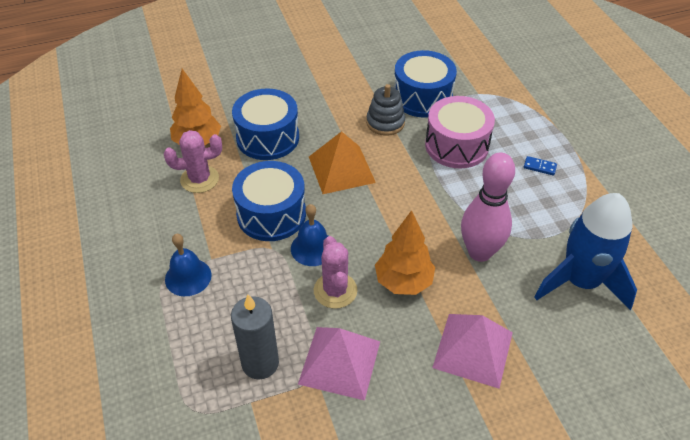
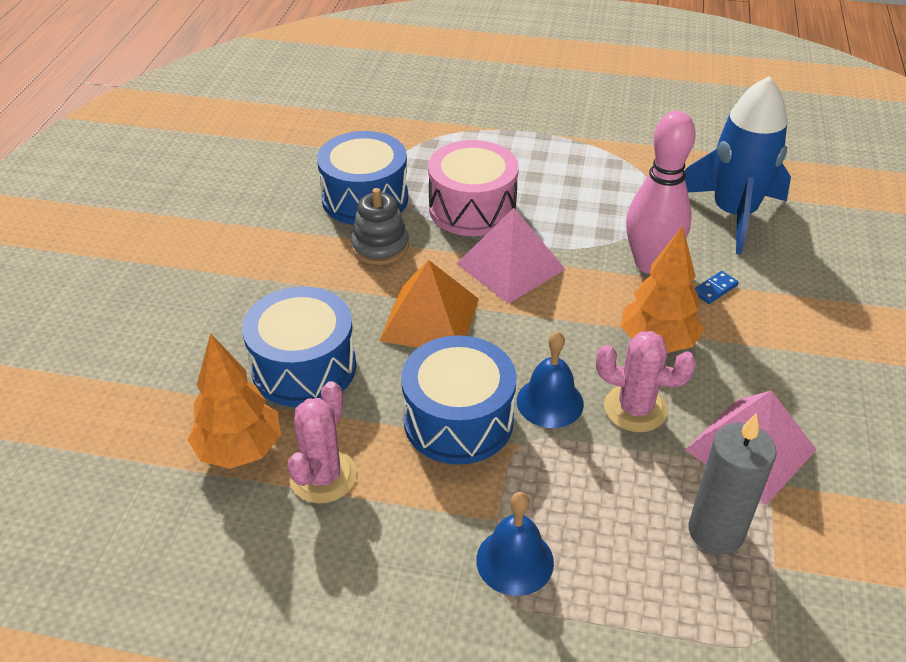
camera: 60 degrees left, 5 degrees down
pink pyramid [432,314,513,389] -> pink pyramid moved to [456,208,566,304]
blue domino [524,156,557,176] -> blue domino moved to [695,271,739,304]

